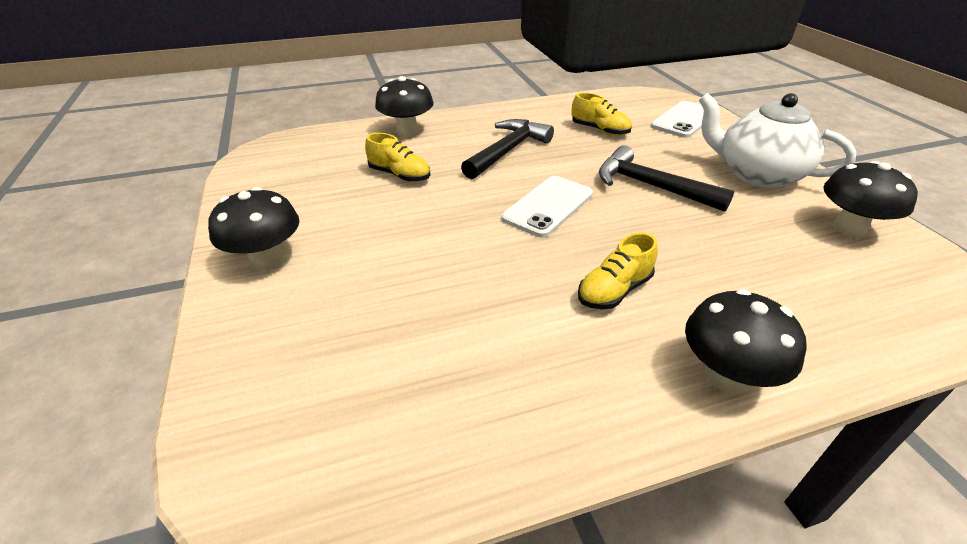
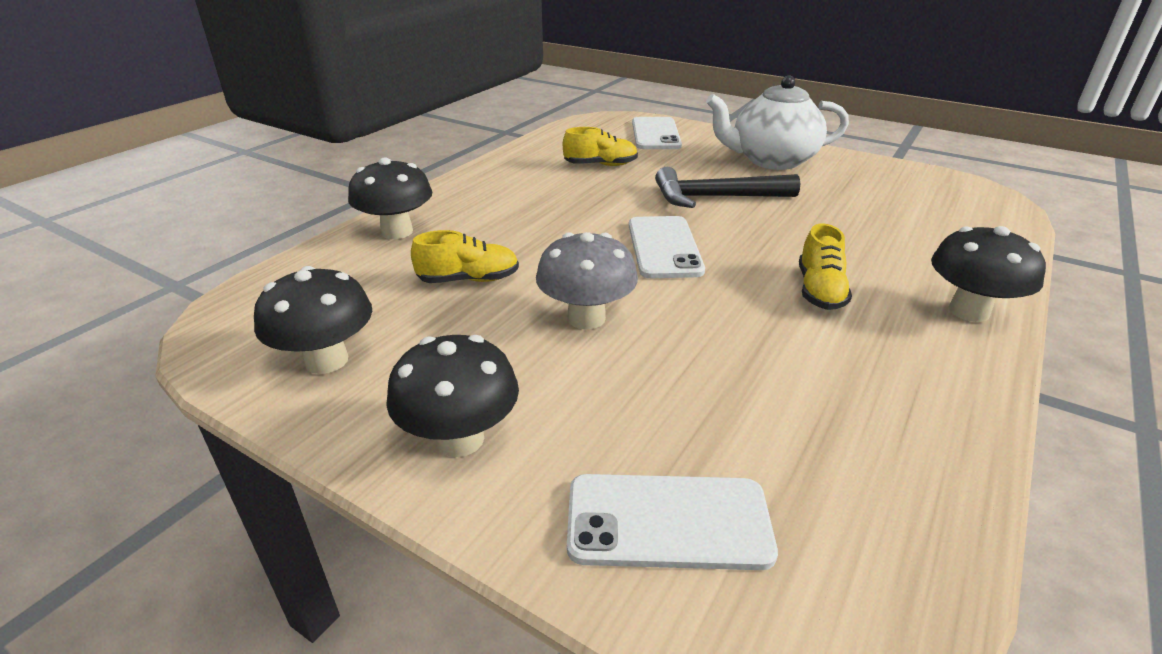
camera: 40 degrees left, 5 degrees down
black hammer [461,119,554,179] -> none
black mushroom [823,161,918,237] -> black mushroom moved to [254,266,372,374]
none -> grey mushroom [536,232,638,330]
none -> white phone [567,474,778,570]

